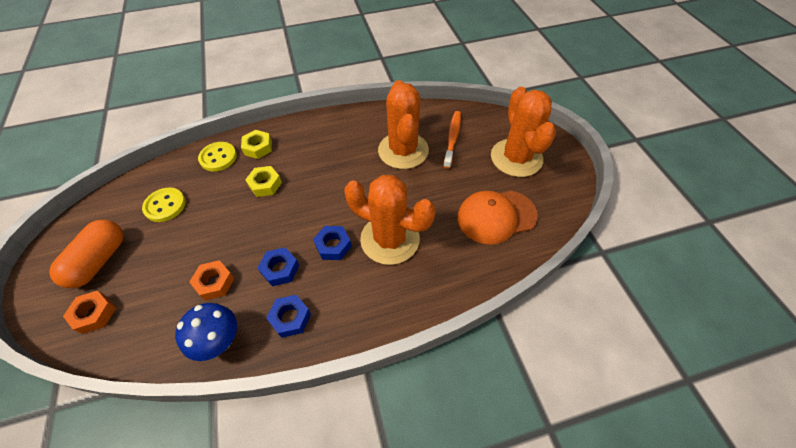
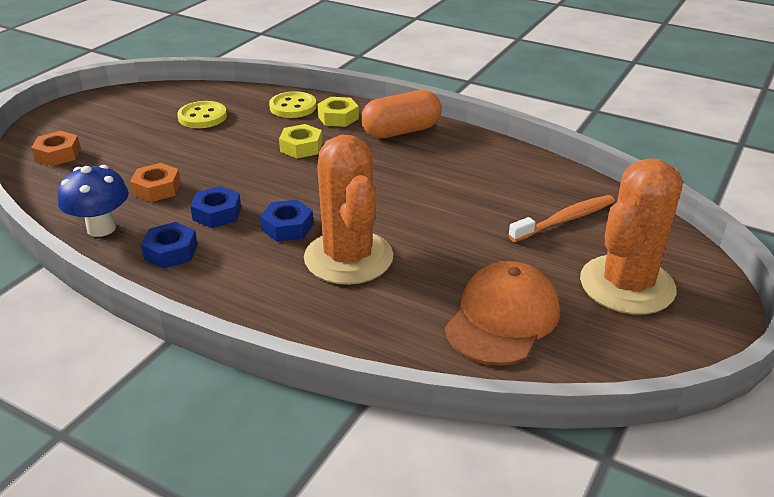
camera: 45 degrees right, 20 degrees down
orange capsule [49,219,124,288] -> orange capsule moved to [361,90,442,138]
orange cactus [378,80,429,169] -> none
orange cap [458,191,538,244] -> orange cap turned 90 degrees clockwise [445,261,560,366]

